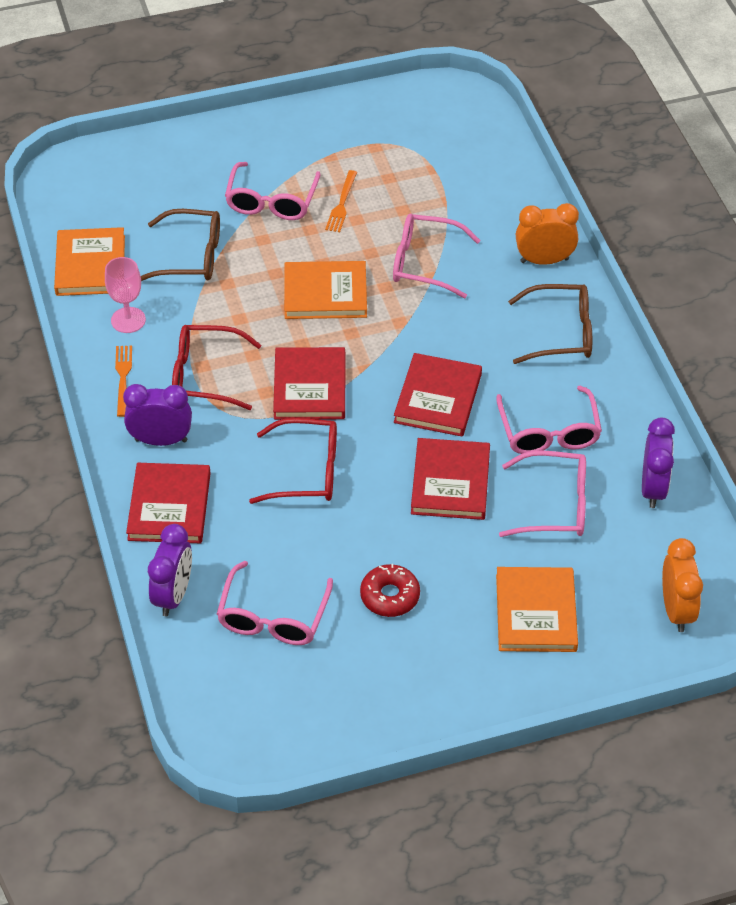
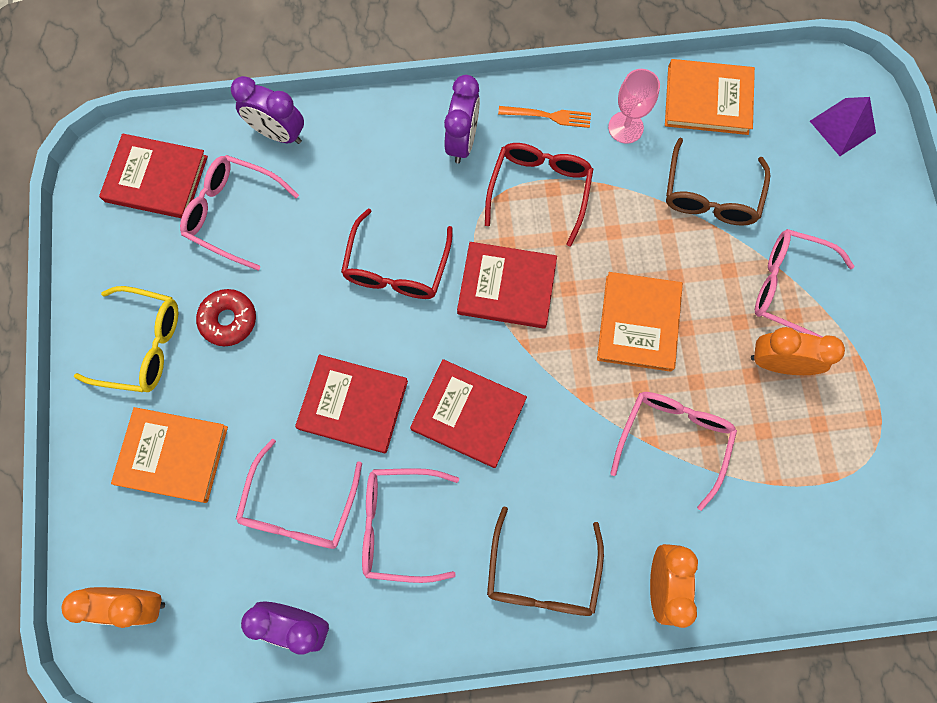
camera: 100 degrees right, 25 degrees up
red book [126,463,211,544] -> red book moved to [99,133,208,218]
orange fork [325,170,357,232] -> orange clock [751,327,845,375]
none -> yellow glasses [74,286,178,392]
none -> purple pyramid [810,97,876,156]

